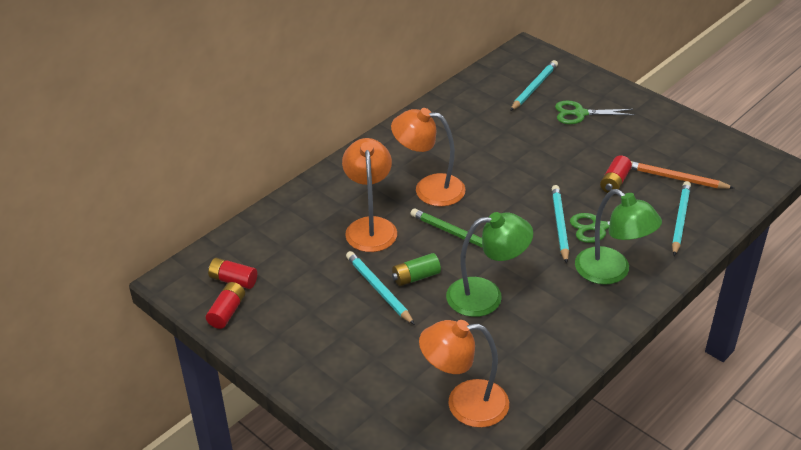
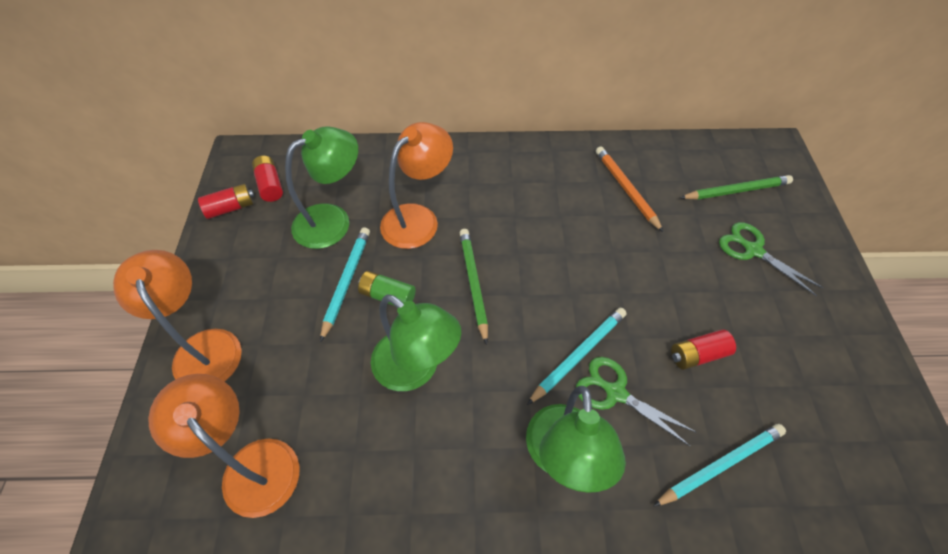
camera: 45 degrees right, 15 degrees up
orange lamp [391,108,466,206] -> orange lamp moved to [113,250,242,381]
turquoise pencil [510,60,558,111] -> green pencil [680,175,793,200]
orange pencil [631,161,734,189] -> orange pencil moved to [596,147,663,232]
none -> green lamp [285,127,358,249]

